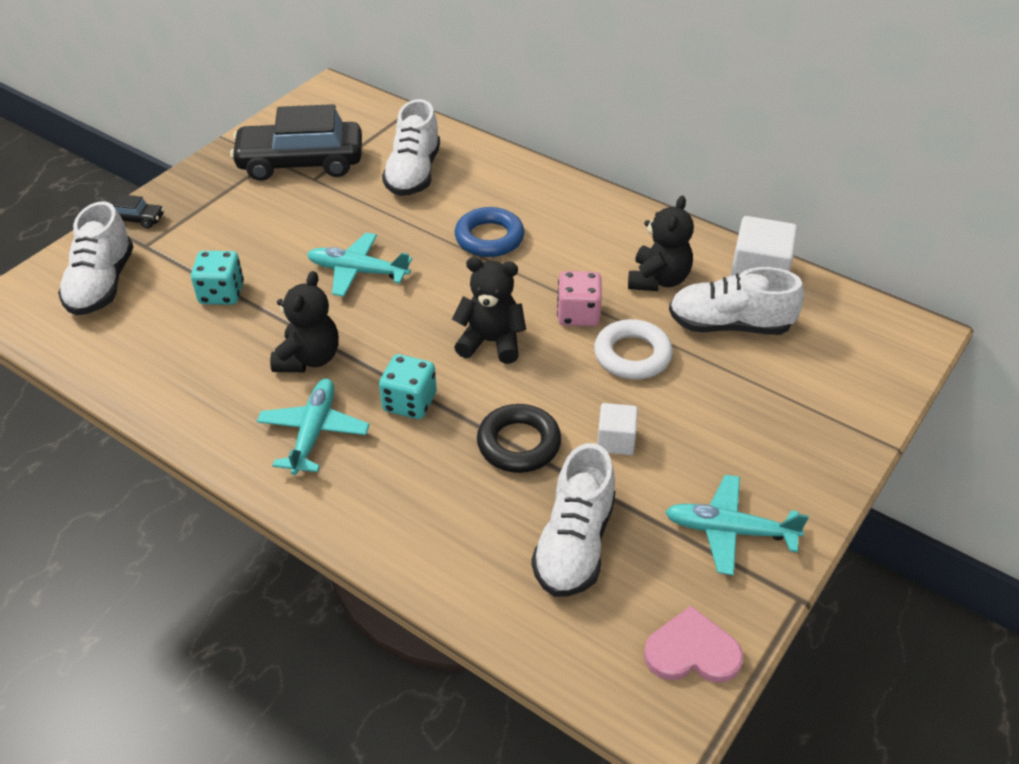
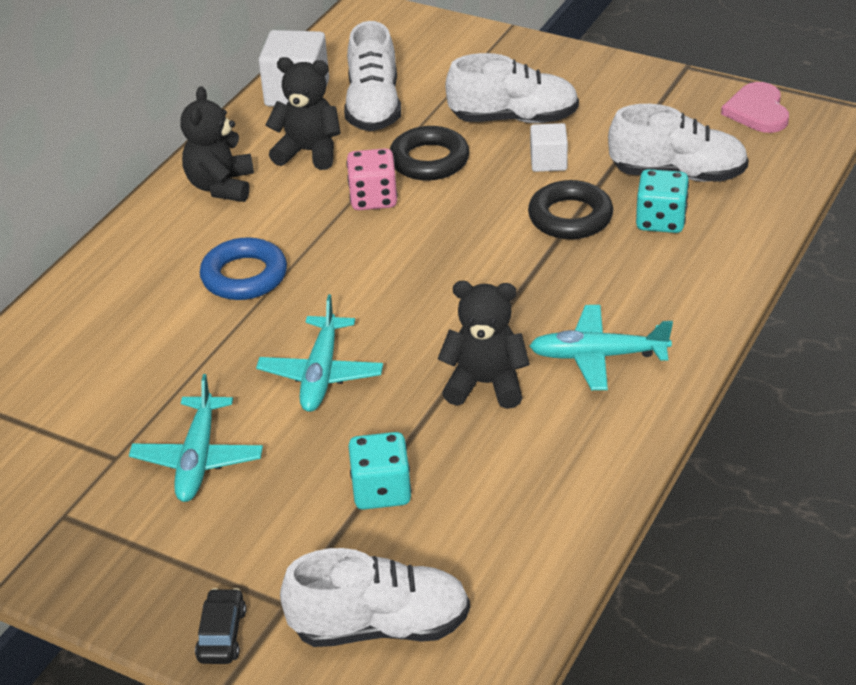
camera: 95 degrees left, 5 degrees down
black car [230,104,362,181] -> none
turquoise dice [379,354,437,419] -> turquoise dice moved to [636,169,689,233]
white shoe [382,99,440,196] -> white shoe moved to [445,53,579,123]
black teddy bear [452,257,526,364] -> black teddy bear moved to [180,86,254,202]
white ring [594,319,673,379] -> black ring [390,126,470,181]
turquoise plane [665,475,809,576] -> turquoise plane moved to [129,374,263,502]

